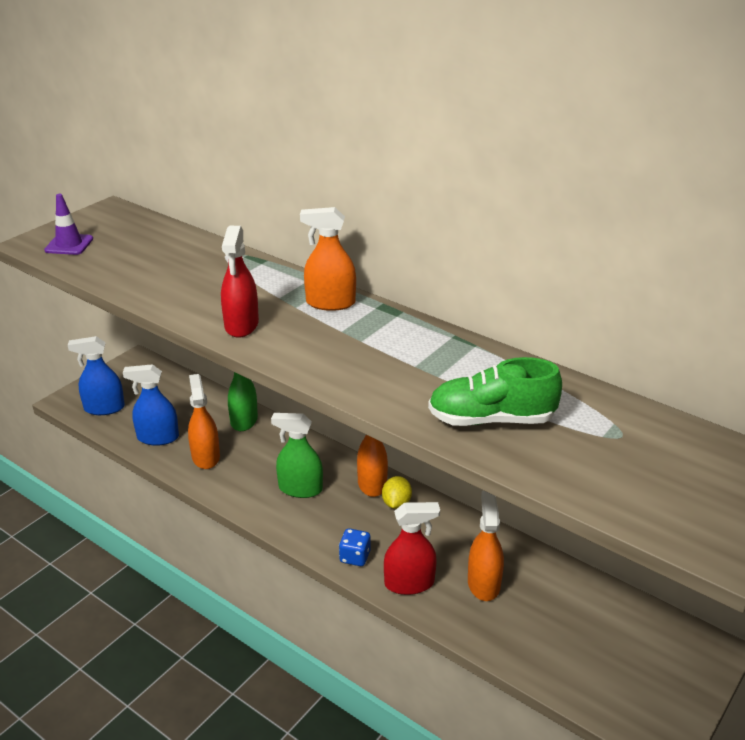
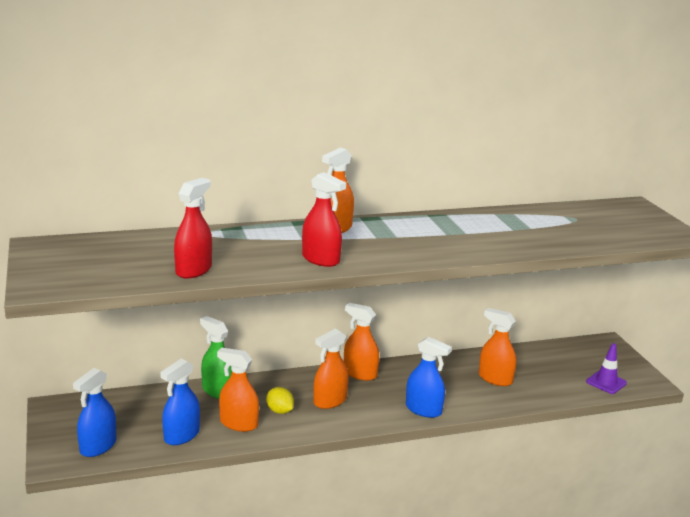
camera: 55 degrees left, 10 degrees down
purple traffic cone [44,194,93,255] -> purple traffic cone moved to [586,343,627,394]
green spray bottle [271,413,323,498] -> orange spray bottle [314,329,349,409]
blue dice [339,528,370,566] -> blue spray bottle [406,337,452,418]
yellow lemon [382,476,412,509] -> yellow lemon moved to [266,387,294,414]
red spray bottle [384,502,440,595] -> red spray bottle moved to [174,178,212,279]
green shoe [428,357,562,426] -> none

